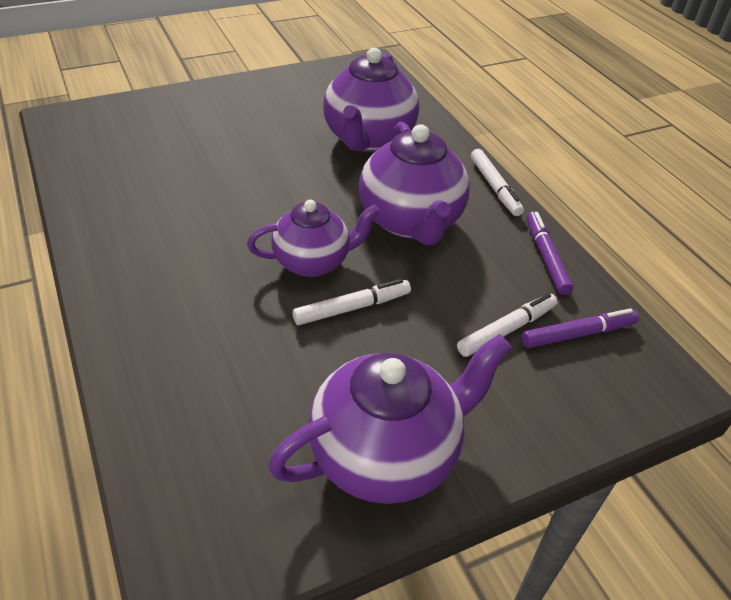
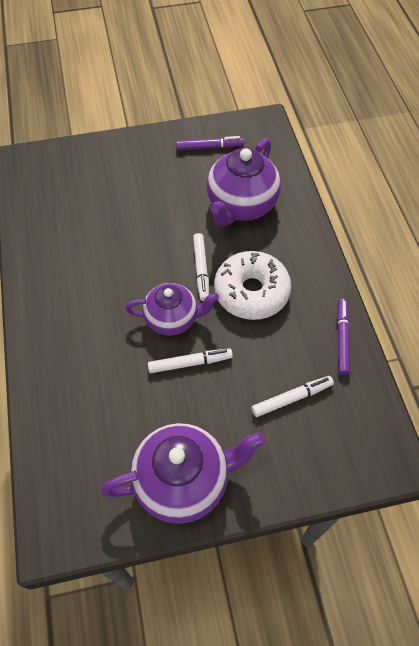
camera: 15 degrees right, 15 degrees up
purple teapot [359,122,470,245] -> white donut [214,251,291,320]
white marker [471,149,524,216] -> white marker moved to [193,233,209,301]
purple marker [522,308,639,348] -> purple marker moved to [176,136,244,151]

